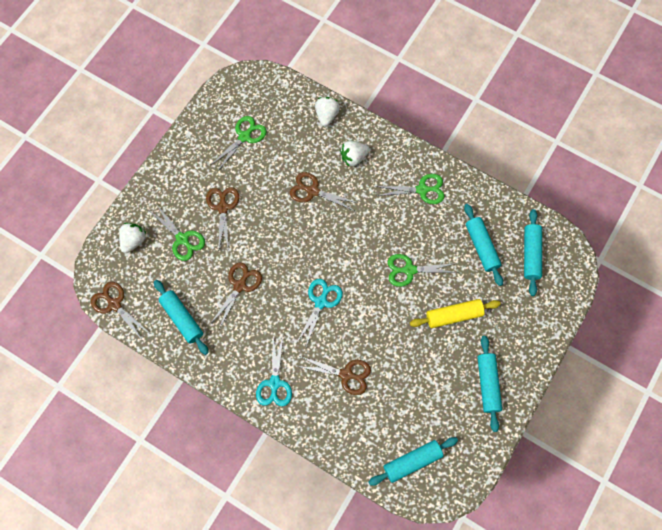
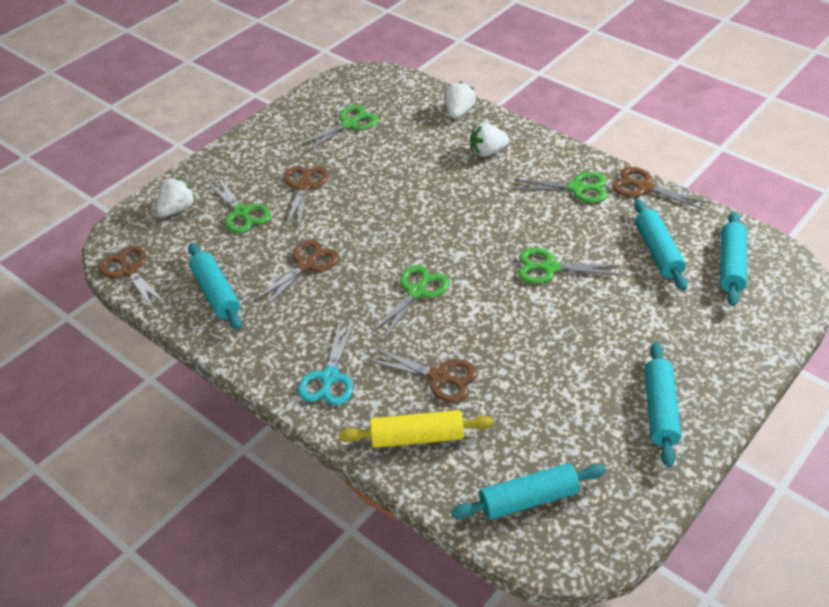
camera: 10 degrees right, 25 degrees down
brown scissors [290,172,358,211] -> brown scissors moved to [612,167,710,210]
turquoise scissors [297,279,342,346] -> green scissors [371,265,449,340]
yellow rolling pin [410,299,501,328] -> yellow rolling pin moved to [339,410,494,448]

